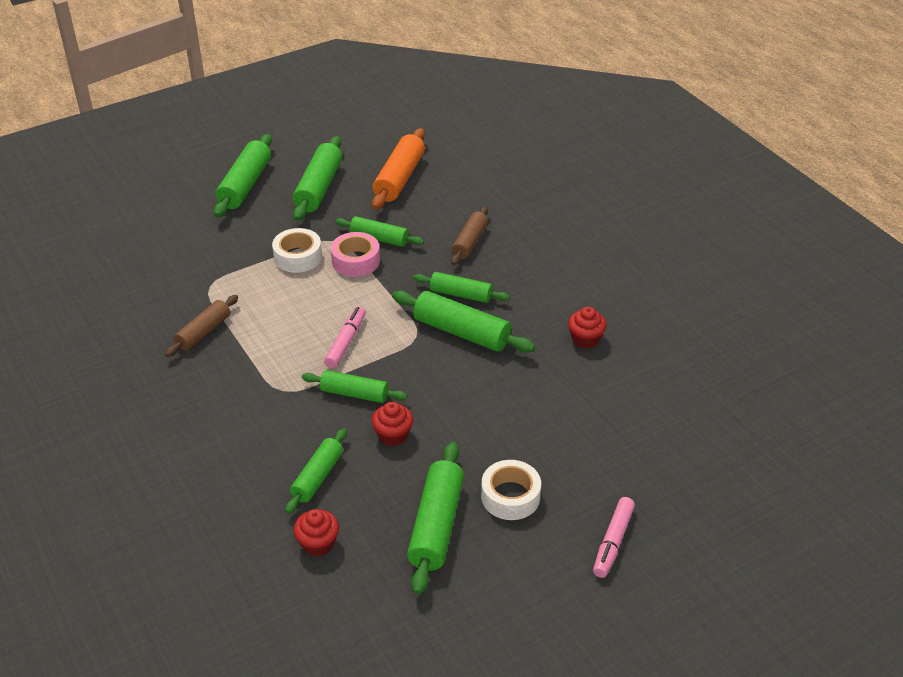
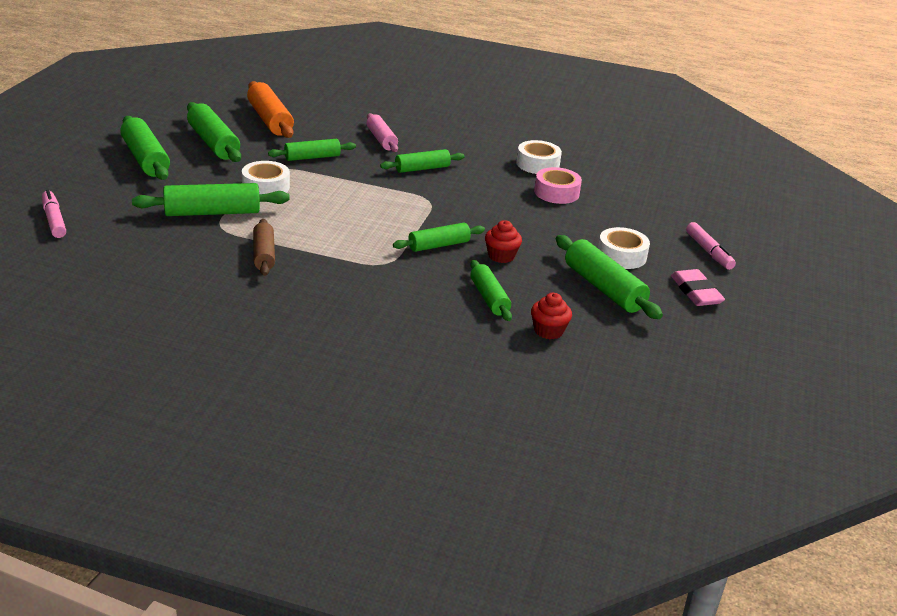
camera: 45 degrees left, 10 degrees down
pink marker [324,306,366,368] -> pink marker moved to [42,189,66,238]
pink tape [331,232,380,277] -> pink tape moved to [534,167,582,204]
green rolling pin [392,291,535,352] -> green rolling pin moved to [132,183,290,216]
brown rolling pin [451,206,488,265] -> pink rolling pin [367,113,398,152]
red cupcake [568,307,607,349] -> white tape [516,140,562,174]
none -> pink eraser [671,269,725,306]

